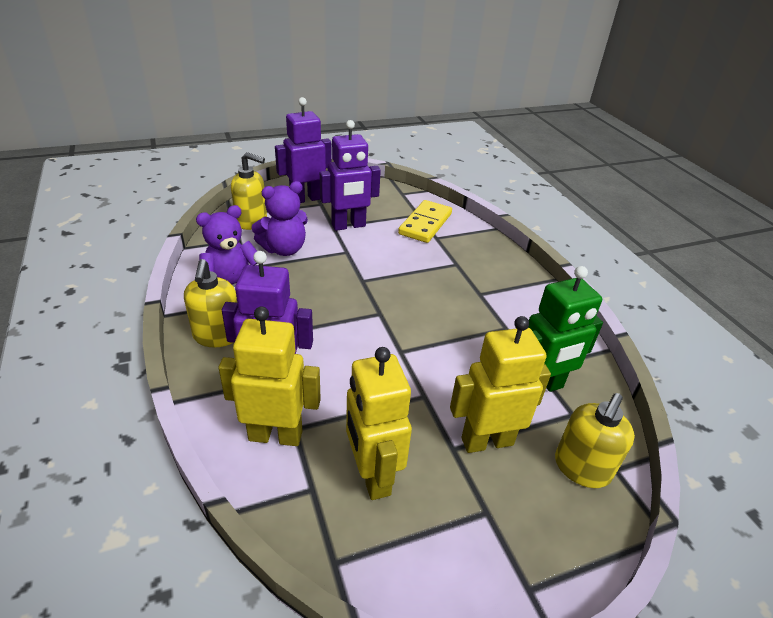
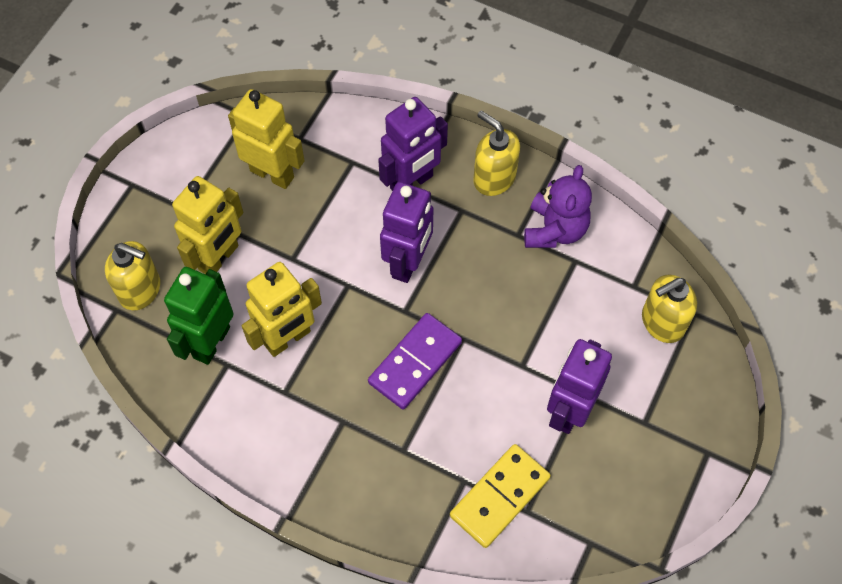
camera: 140 degrees right, 25 degrees up
yellow robot [218,306,321,446] -> yellow robot moved to [242,262,322,357]
purple teddy bear [251,181,308,256] -> none
purple robot [275,97,332,203] -> purple robot moved to [380,182,433,283]
yellow domino [398,200,452,243] -> yellow domino turned 60 degrees clockwise [450,444,551,548]
yellow soap dispenser [555,393,635,488] -> yellow soap dispenser turned 120 degrees clockwise [105,241,160,310]
none -> purple domino [368,313,462,409]

